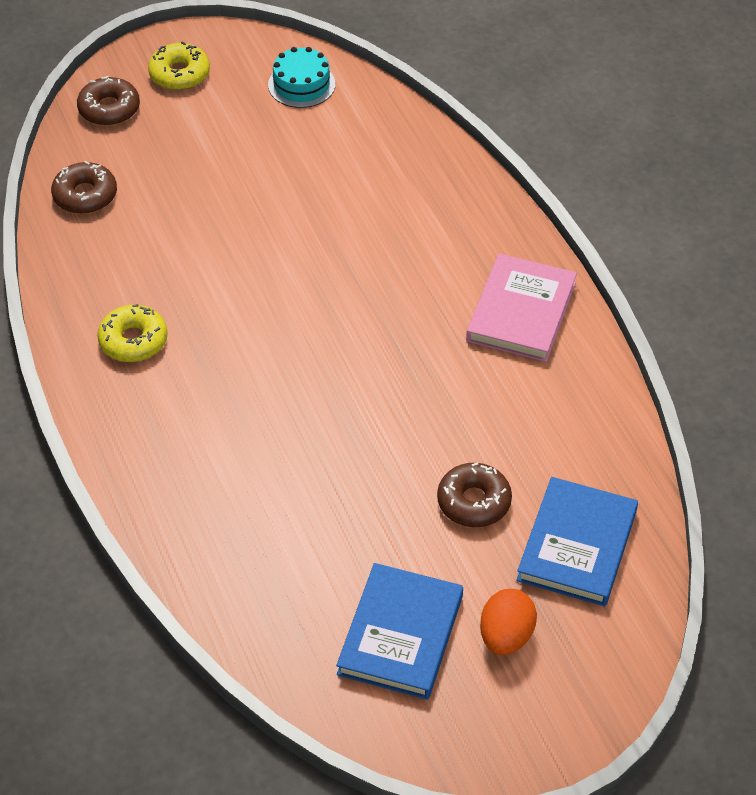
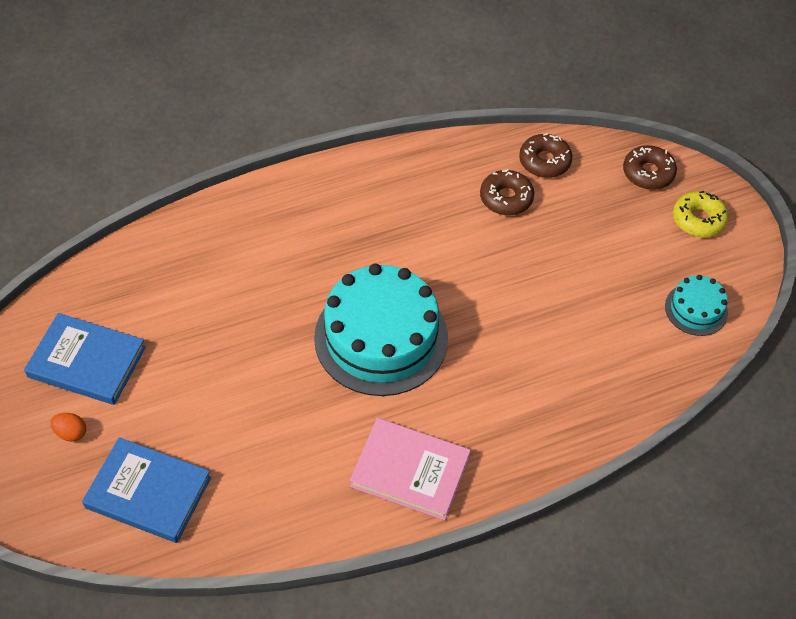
camera: 90 degrees right, 5 degrees up
yellow donut [97,304,168,362] -> none
brown donut [437,462,512,527] -> brown donut moved to [480,169,534,215]
orange egg [480,589,537,655] -> orange egg [50,413,86,442], size x0.63
none -> turquoise cake [314,264,448,396]

